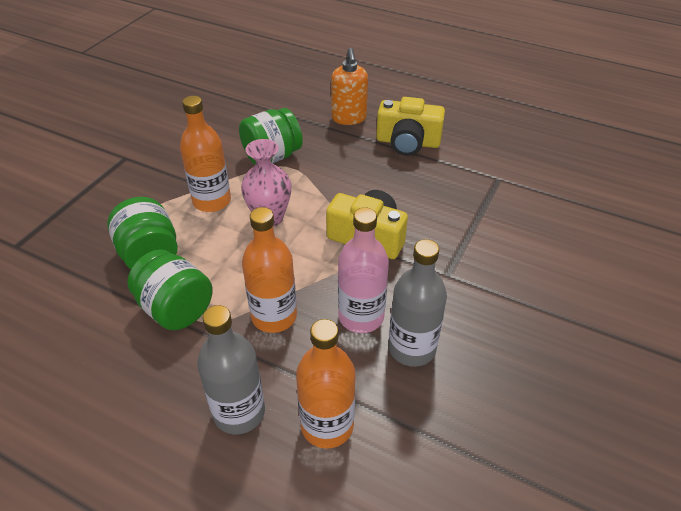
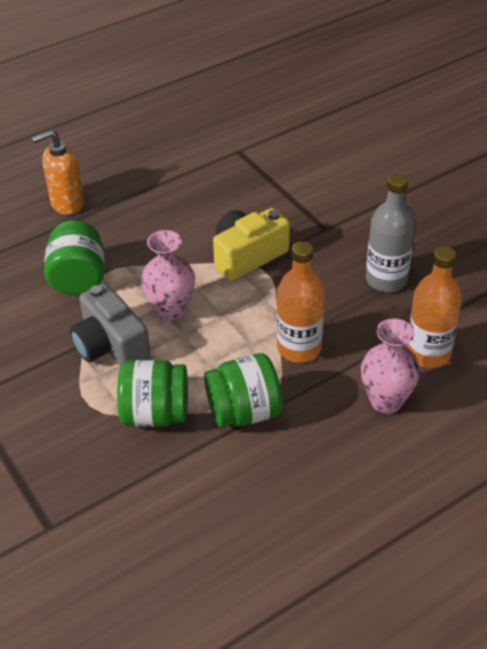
camera: 60 degrees left, 0 degrees up
orange bottle [180,96,231,212] -> grey camera [70,283,151,366]
grey bottle [197,305,265,435] -> pink vase [361,318,420,414]
orange soap dispenser [331,48,368,125] -> orange soap dispenser turned 135 degrees clockwise [32,130,84,215]
pink bottle [338,207,389,333] -> none
yellow camera [376,97,445,156] -> none

